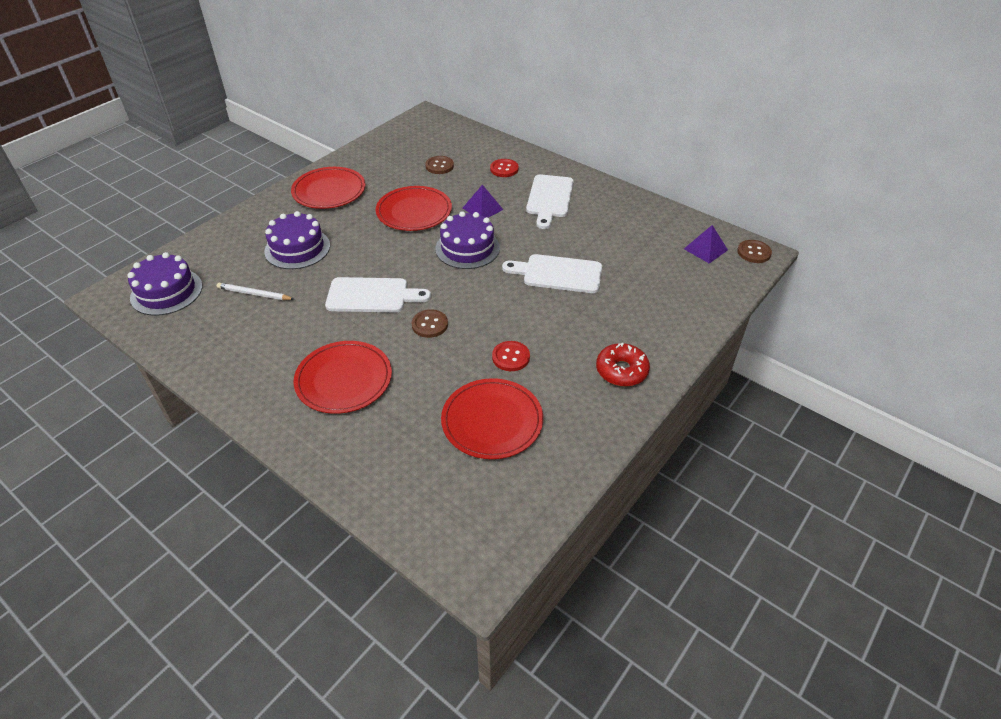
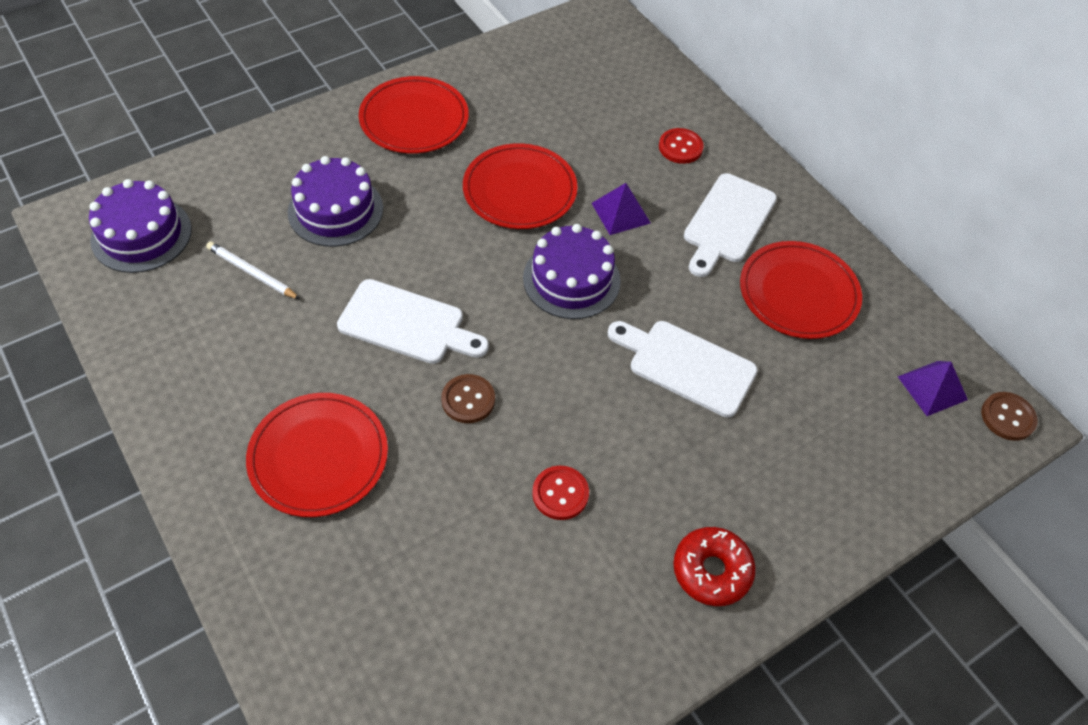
camera: 15 degrees right, 10 degrees up
brown button [425,156,454,174] -> none
red plate [441,378,543,459] -> red plate moved to [740,241,862,339]

